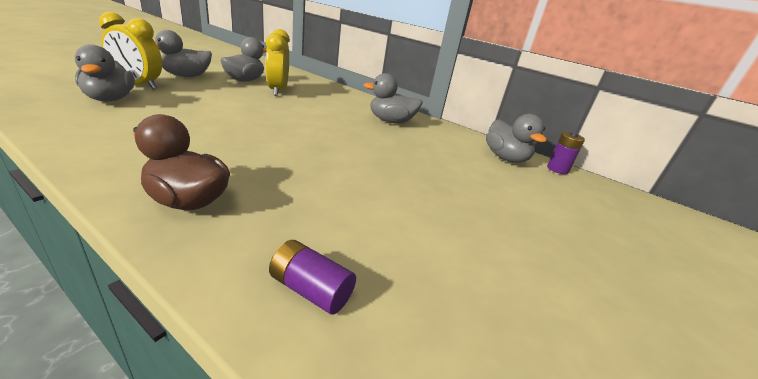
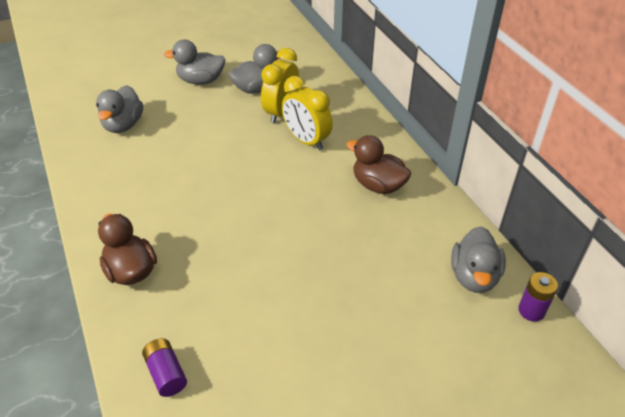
camera: 35 degrees right, 15 degrees up
yellow clock [99,12,162,90] -> yellow clock moved to [282,76,333,151]
grey duck [364,73,423,124] -> brown duck [346,135,411,194]

